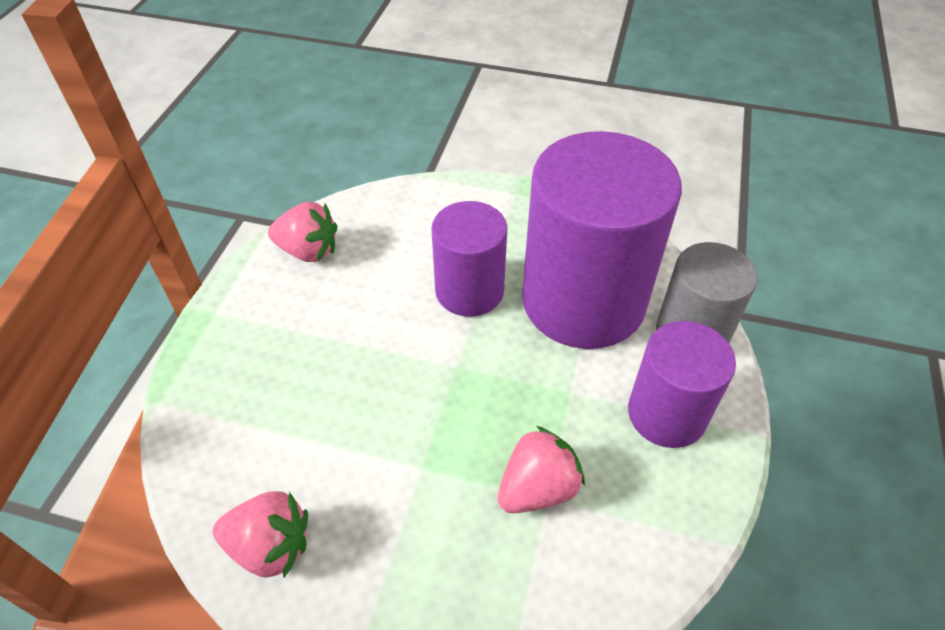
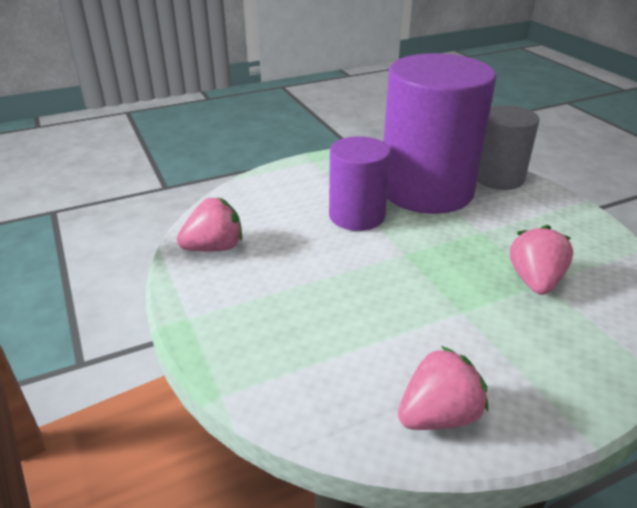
camera: 40 degrees left, 15 degrees down
purple cylinder [628,321,736,448] -> none

